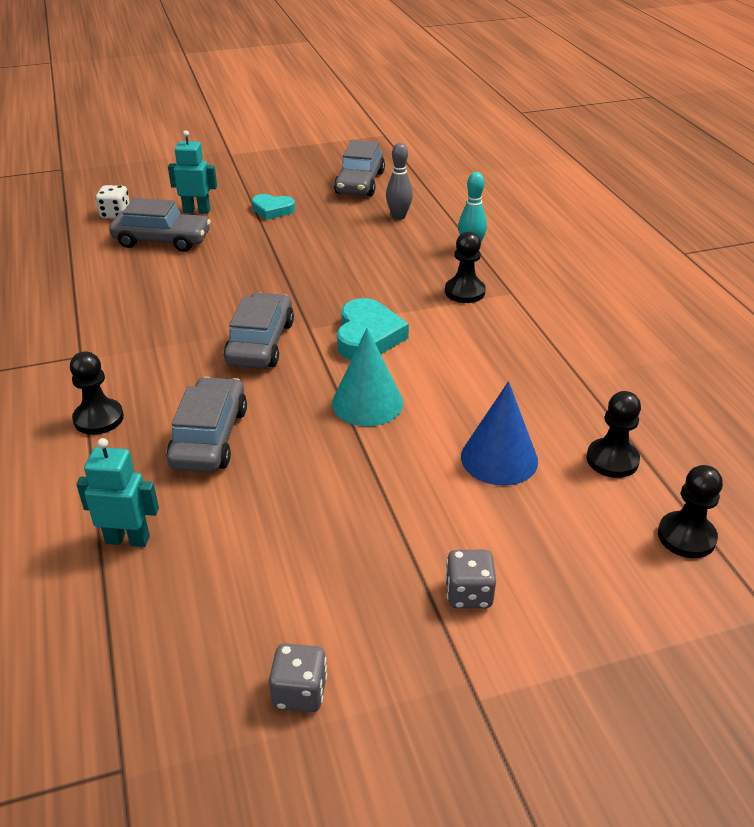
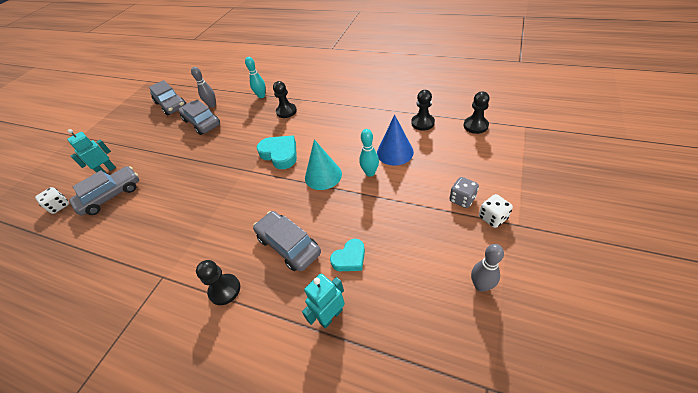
camera: 45 degrees left, 10 degrees up
grey car [224,292,294,369] -> grey car moved to [178,99,220,135]
turquoise heart [252,194,295,220] -> turquoise heart moved to [330,239,365,271]
grey dice [269,643,327,712] -> grey bowling pin [471,244,504,292]
none -> turquoise bowling pin [359,129,379,177]
none -> white dice [479,194,513,228]

